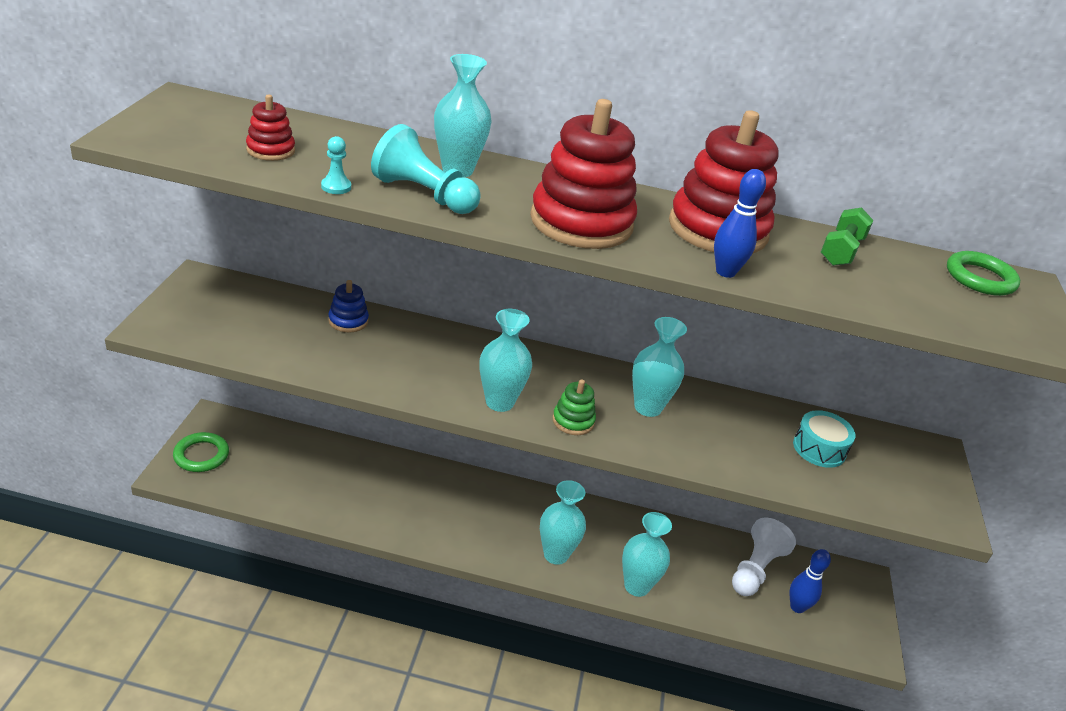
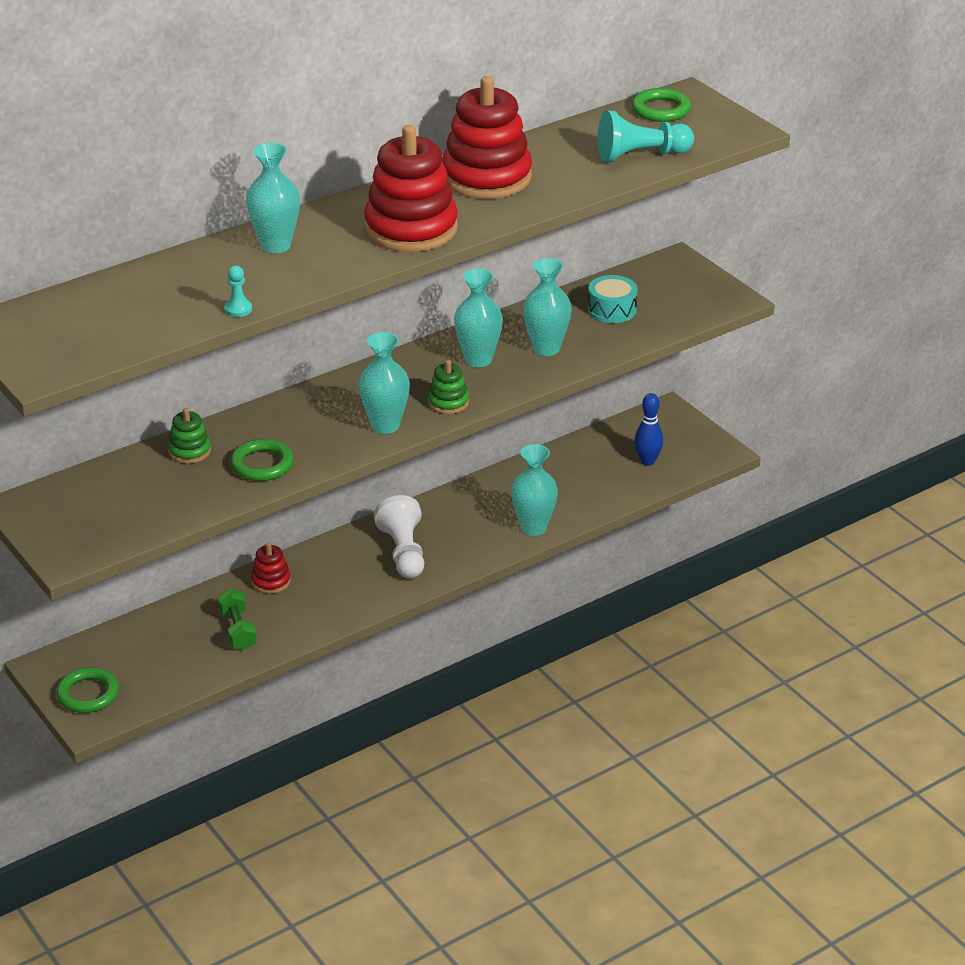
camera: 40 degrees left, 0 degrees up
red stacking toy [246,95,295,161] -> red stacking toy moved to [251,542,291,594]
blue stacking toy [328,280,369,332] -> green stacking toy [168,408,211,464]
turquoise pawn [371,124,481,214] -> turquoise pawn moved to [598,110,694,162]
turquoise vase [540,480,586,565] -> turquoise vase moved to [523,258,572,356]
blue bowling pin [714,169,766,278] -> none
white pawn [732,518,796,596] -> white pawn moved to [374,495,424,579]
green dumbbell [821,208,874,266] -> green dumbbell moved to [218,588,257,650]
none -> green ring [230,439,294,481]

